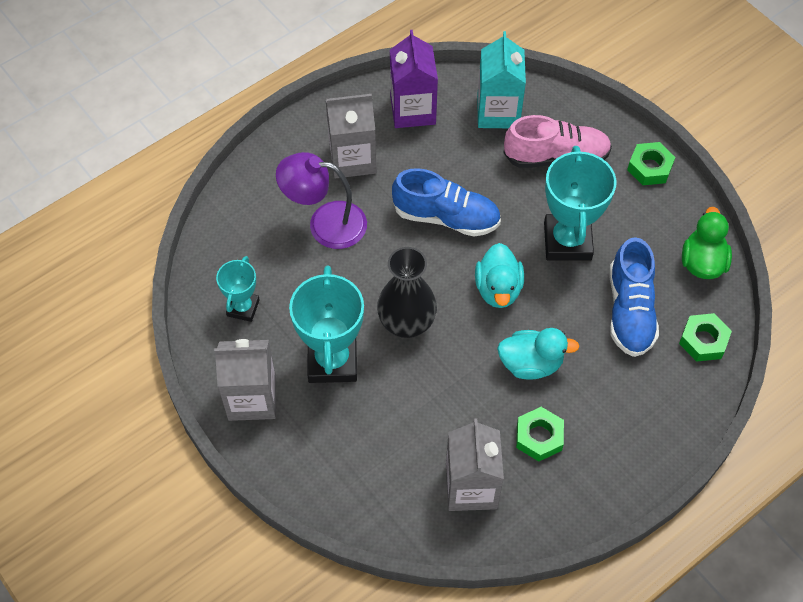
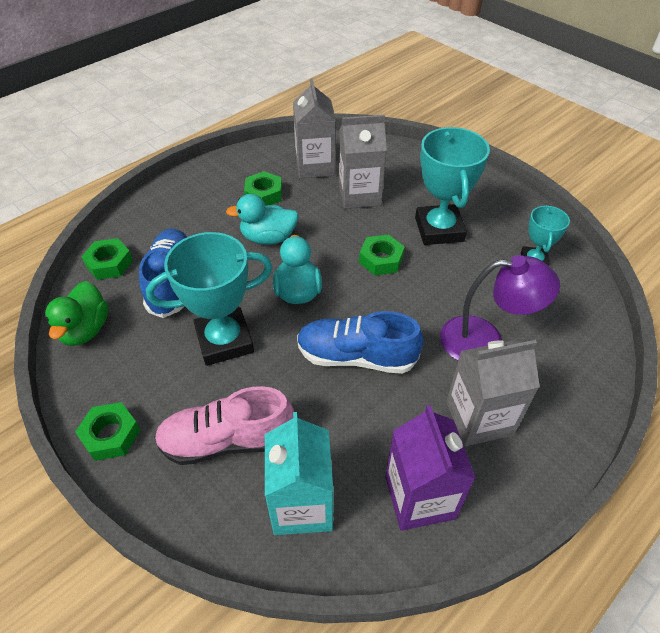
camera: 175 degrees right, 10 degrees down
grey carton [214,339,276,421] -> grey carton moved to [339,115,387,209]
black vase [377,247,437,338] -> green nut [359,235,405,275]
turquoise trophy [544,146,617,261] -> turquoise trophy turned 75 degrees clockwise [146,232,273,366]

